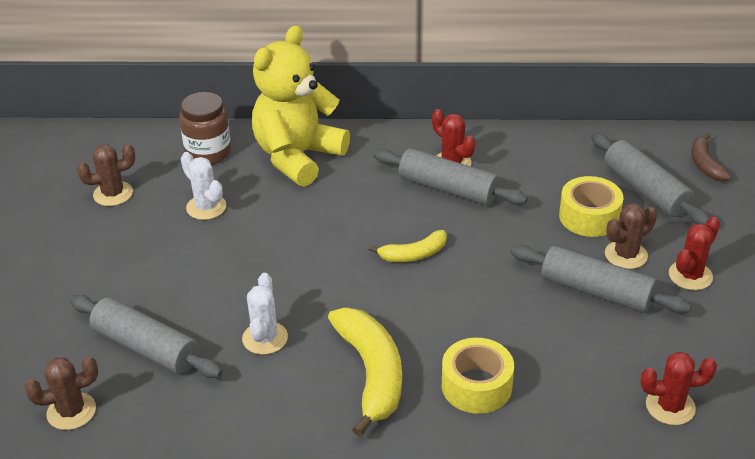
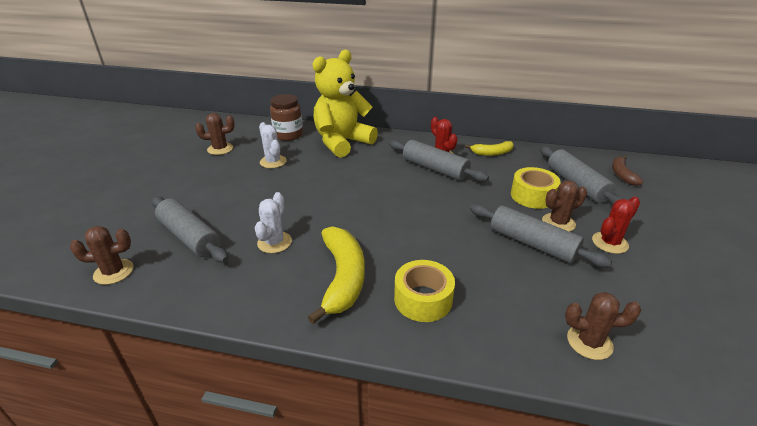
camera: 10 degrees right, 5 degrees down
yellow banana [368,230,447,262] -> yellow banana moved to [465,141,514,156]
red cactus [640,352,717,425] -> brown cactus [565,292,641,360]

